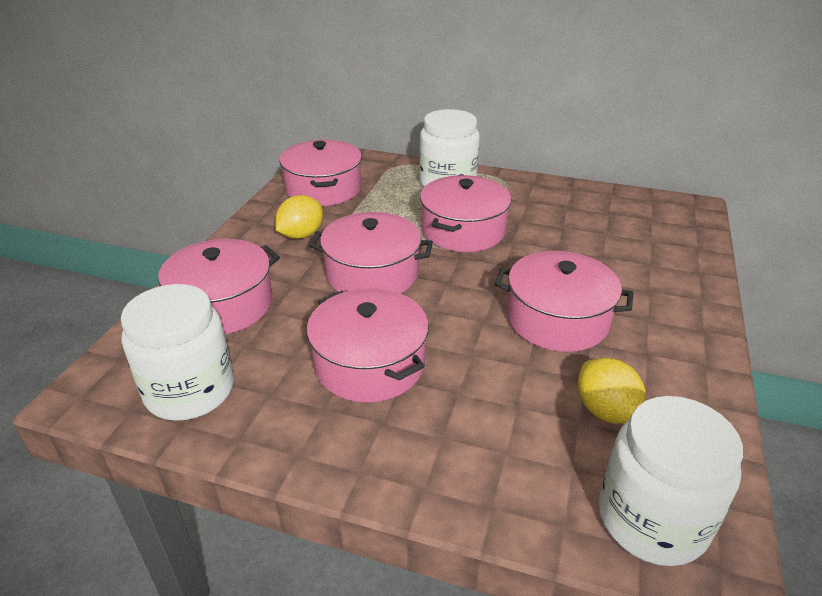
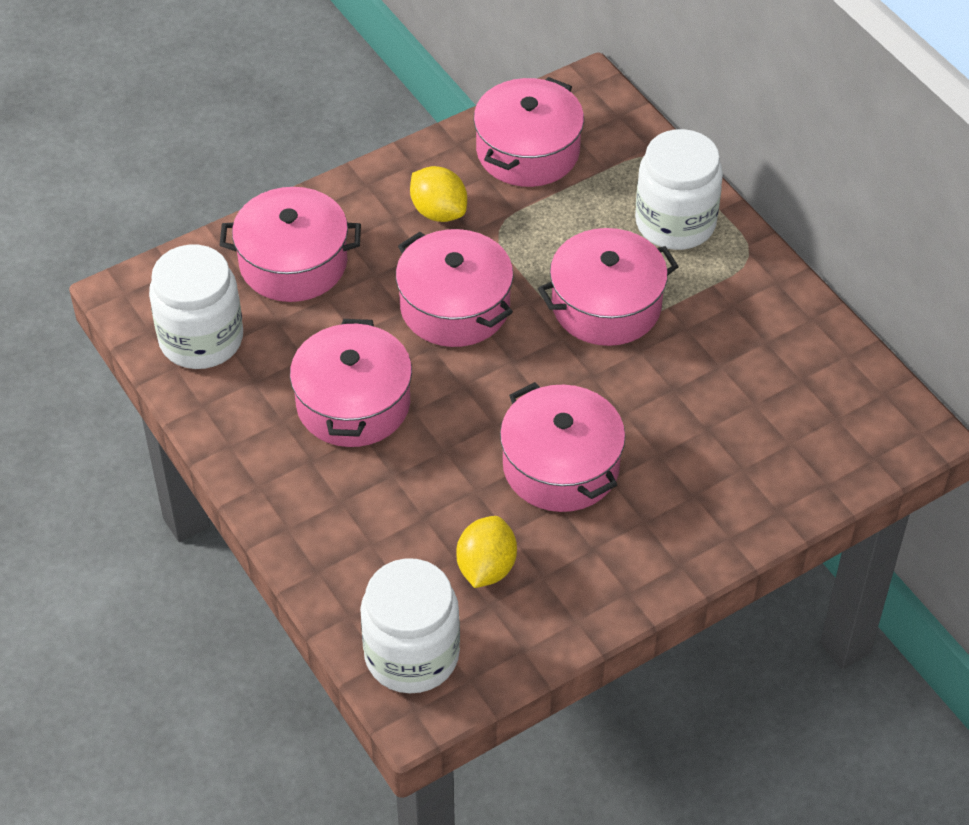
camera: 40 degrees right, 15 degrees up
yellow lemon [275,195,323,239] -> yellow lemon turned 60 degrees clockwise [410,166,467,222]

